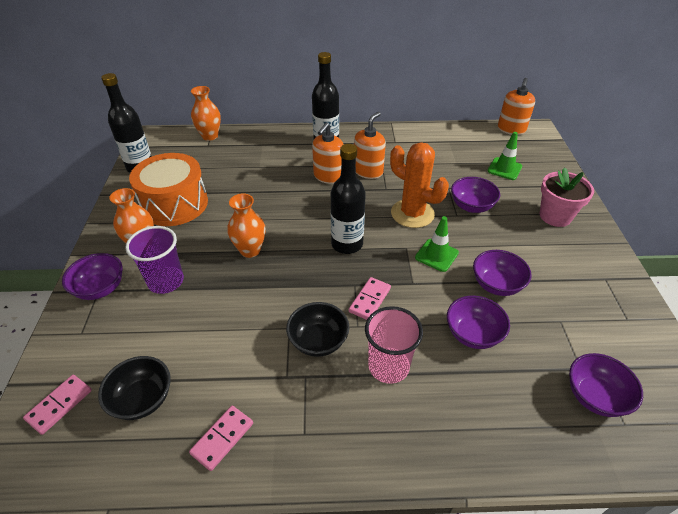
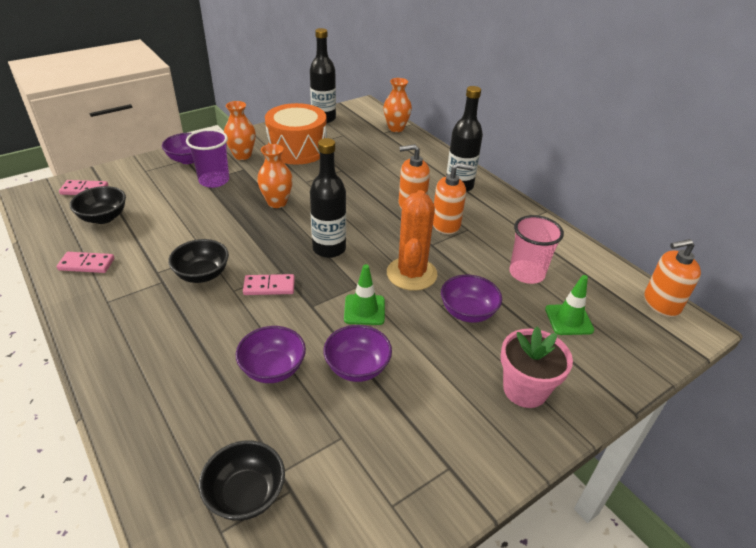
camera: 55 degrees right, 5 degrees down
pink cup [365,306,423,384] -> pink cup moved to [509,215,564,284]
purple bowl [569,353,643,417] -> black bowl [199,440,285,521]

